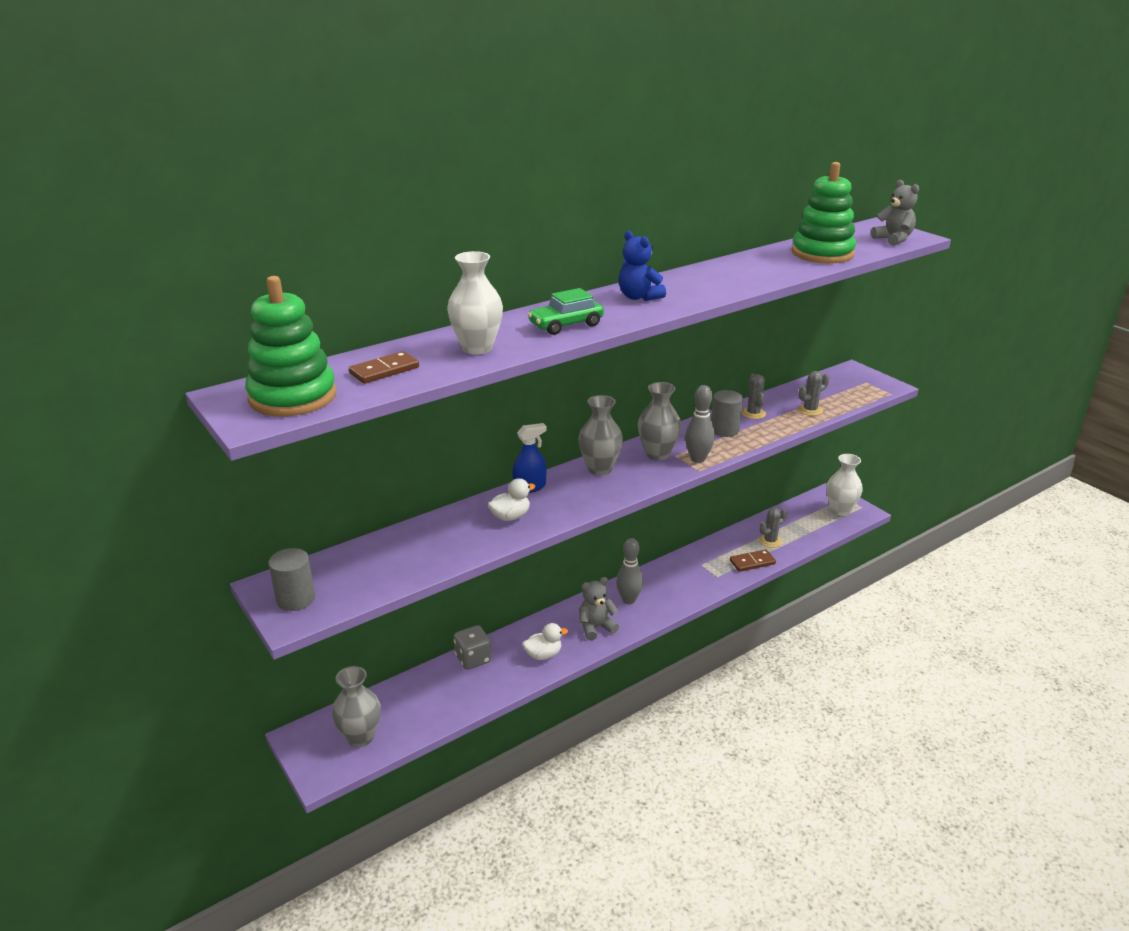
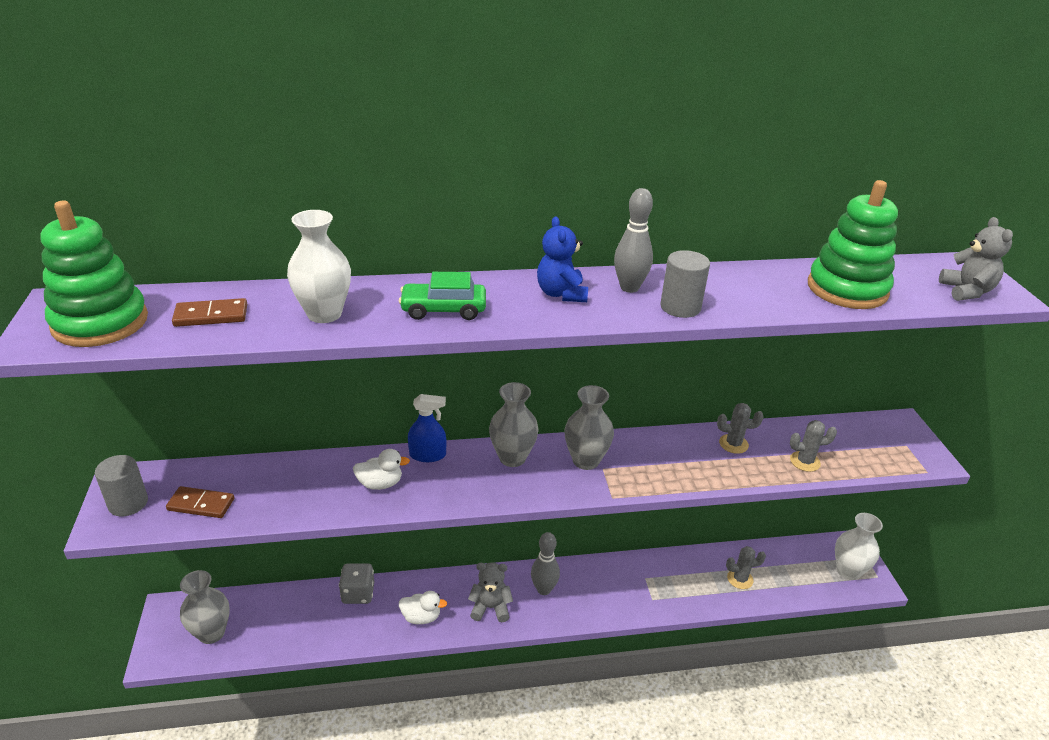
camera: 25 degrees right, 5 degrees up
grey bowling pin [685,385,715,463] -> grey bowling pin moved to [614,188,653,293]
grey cylinder [711,390,743,437] -> grey cylinder moved to [660,250,710,318]
brown domino [730,549,776,572] -> brown domino moved to [166,486,235,518]
grey cactus [741,374,766,419] -> grey cactus turned 75 degrees clockwise [717,403,764,454]

